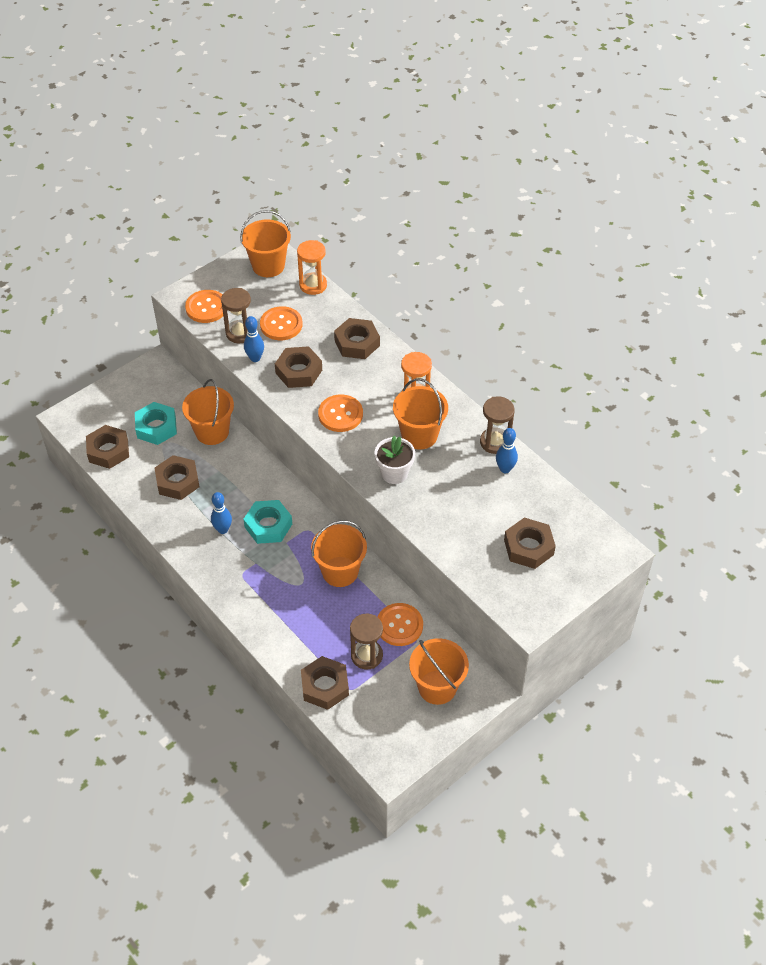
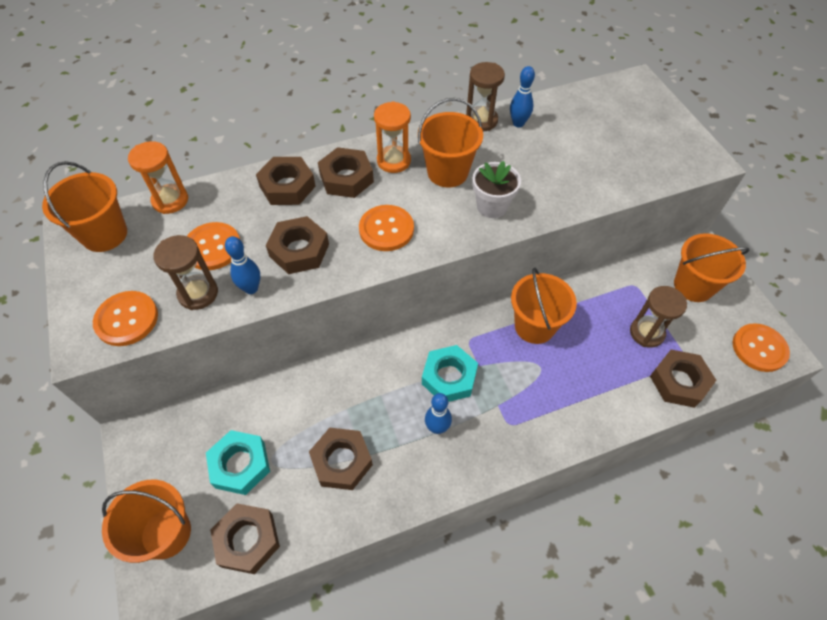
camera: 70 degrees left, 5 degrees up
orange bucket [182,379,234,445] -> orange bucket moved to [102,480,191,563]
orange button [378,603,423,646] -> orange button moved to [732,323,790,372]
brown nut [504,518,556,569] -> brown nut moved to [318,147,374,198]

